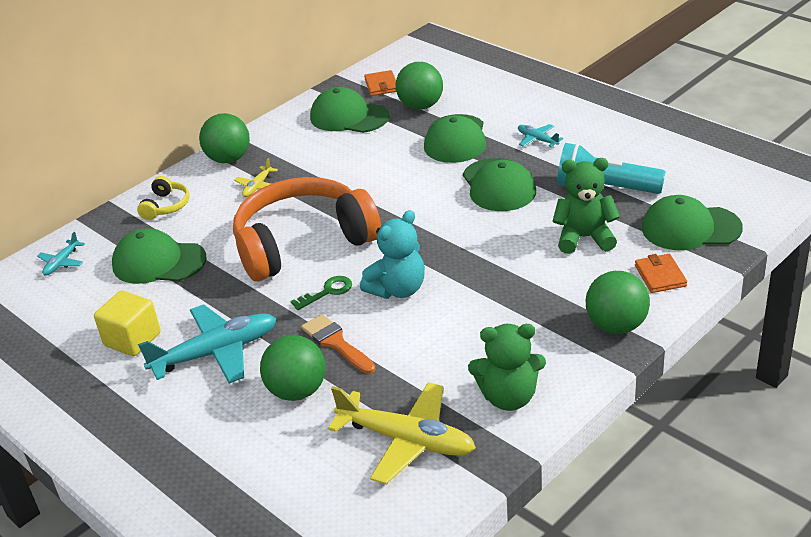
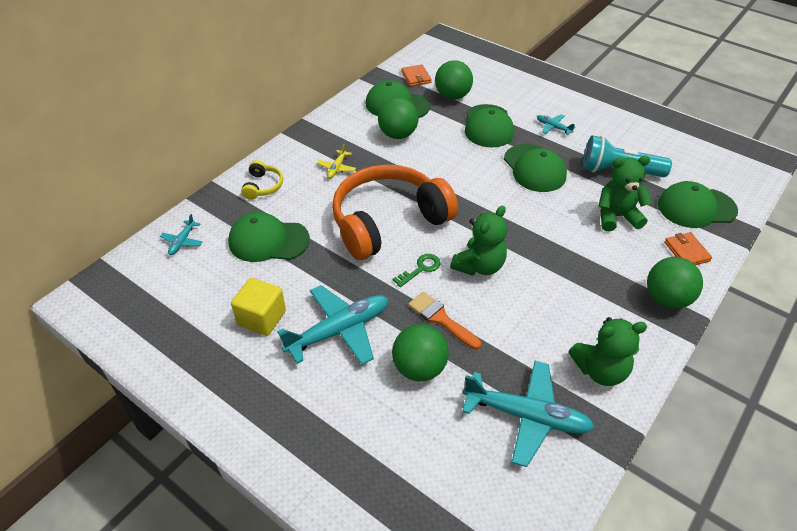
camera: 10 degrees left, 10 degrees up
green ball [199,113,250,163] -> green ball moved to [378,98,418,139]
yellow plane [328,382,476,484] -> turquoise plane [462,361,595,467]
turquoise teddy bear [360,210,425,299] -> green teddy bear [450,206,507,276]

